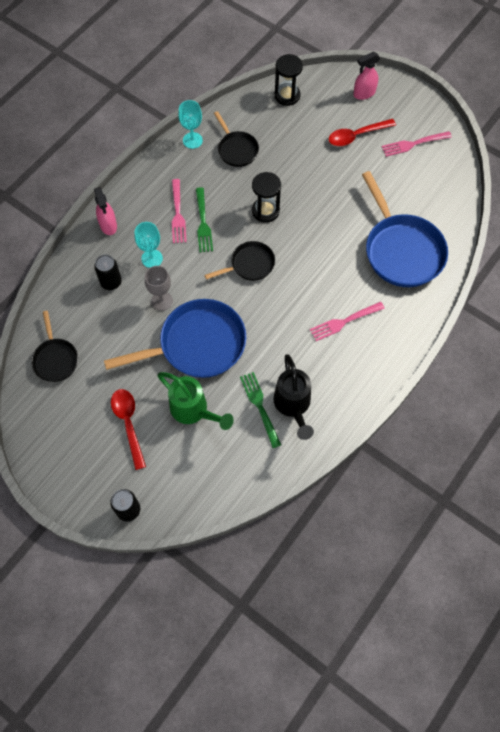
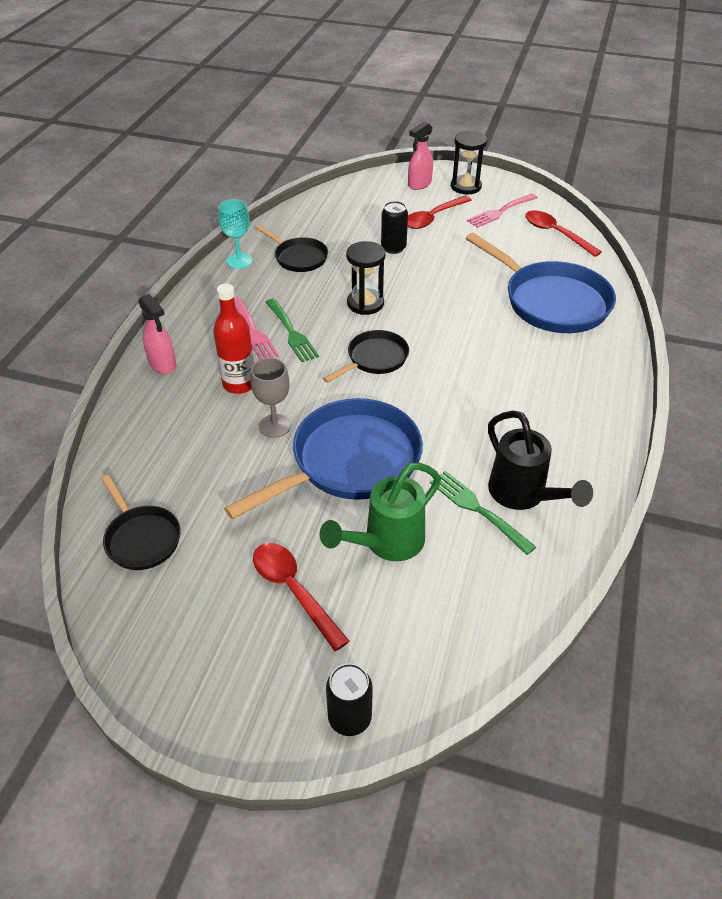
camera: 20 degrees left, 20 degrees down
black can [94,255,122,290] -> black can moved to [381,201,408,254]
turquoise goblet [135,222,163,268] -> red bottle [213,284,254,394]
green watering can [157,372,234,430] -> green watering can turned 120 degrees clockwise [320,463,441,561]
black hourglass [274,54,303,106] -> black hourglass moved to [451,131,487,194]
pink fork [310,302,385,341] -> none
none -> red spoon [525,210,602,257]

